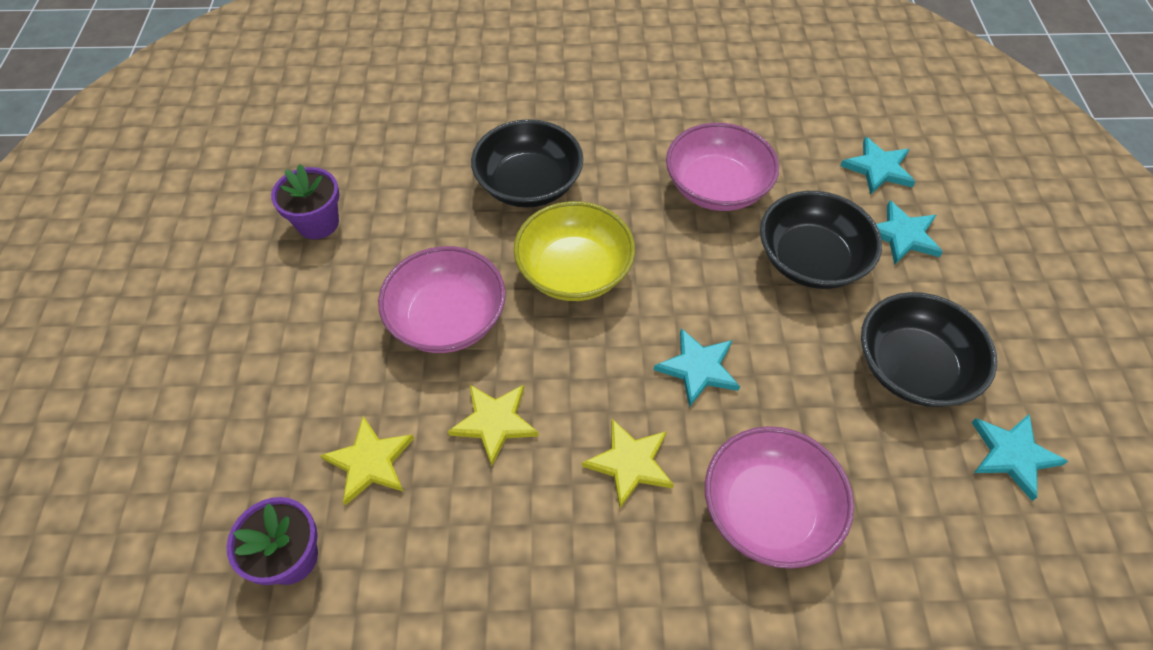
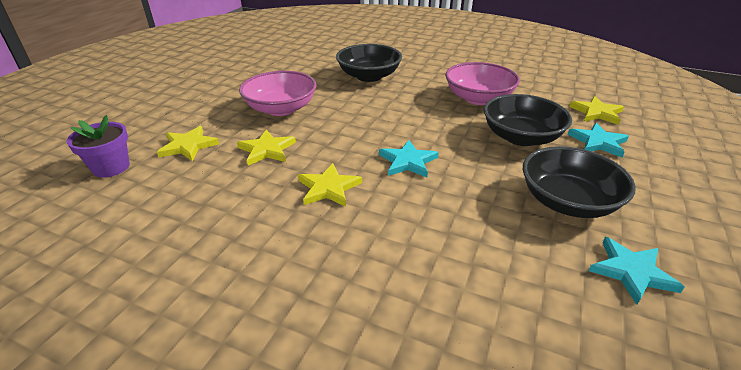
camera: 25 degrees right, 20 degrees down
purple flower pot [271,164,339,239] -> none
yellow bowl [514,201,635,301] -> none
pink bowl [705,426,854,569] -> none
turquoise star [840,137,915,195] -> yellow star [569,96,624,125]

